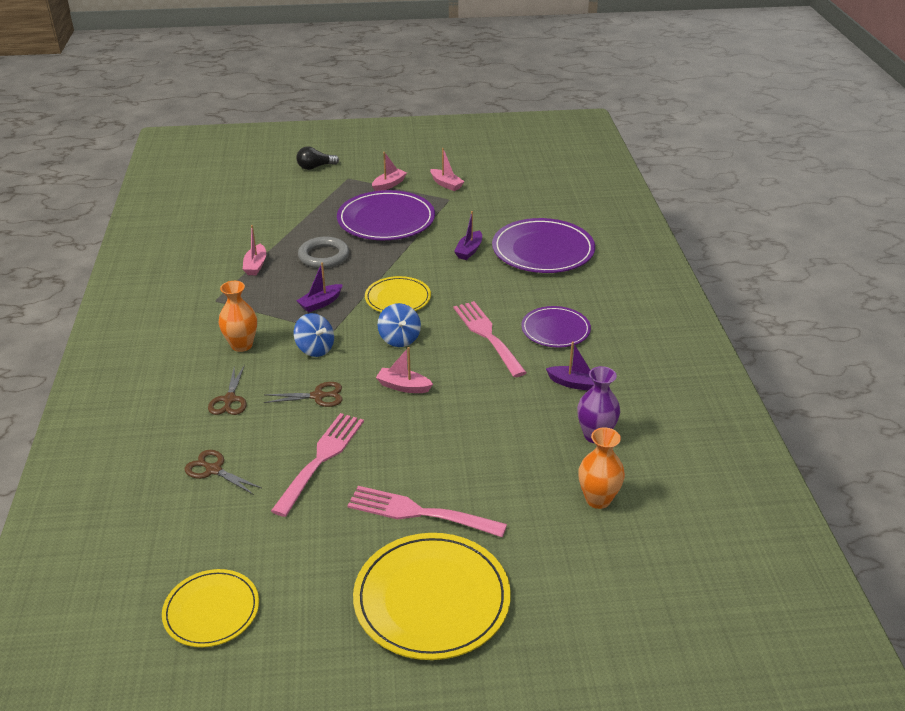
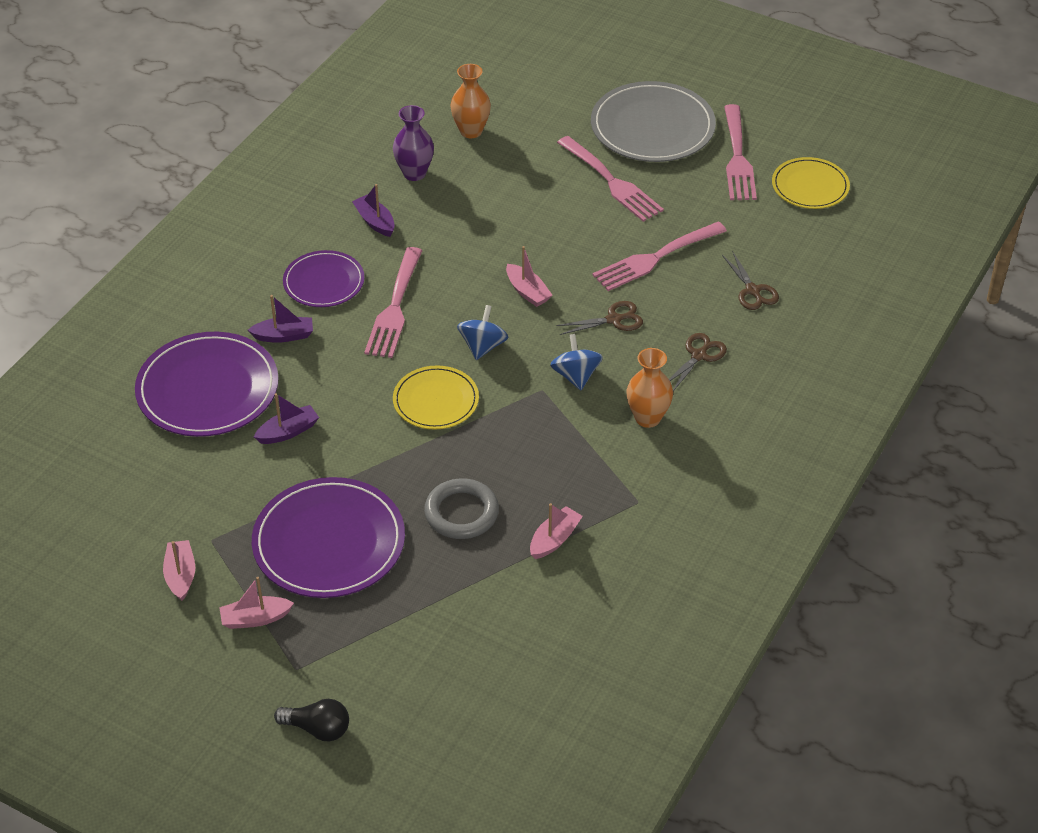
camera: 145 degrees left, 10 degrees up
brown scissors [264,382,343,407] -> brown scissors turned 135 degrees clockwise [556,301,643,335]
purple boat [297,262,343,312] -> purple boat moved to [248,295,313,343]
yellow plate [353,533,511,660] -> grey plate [591,81,716,162]
none -> pink fork [724,104,757,200]

